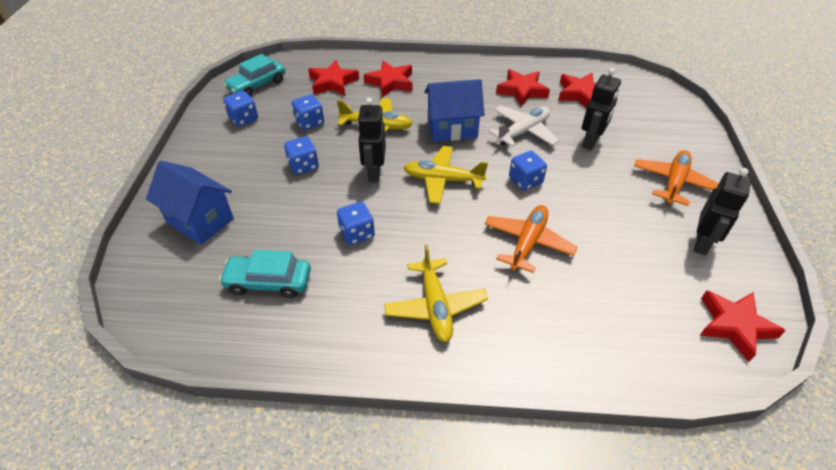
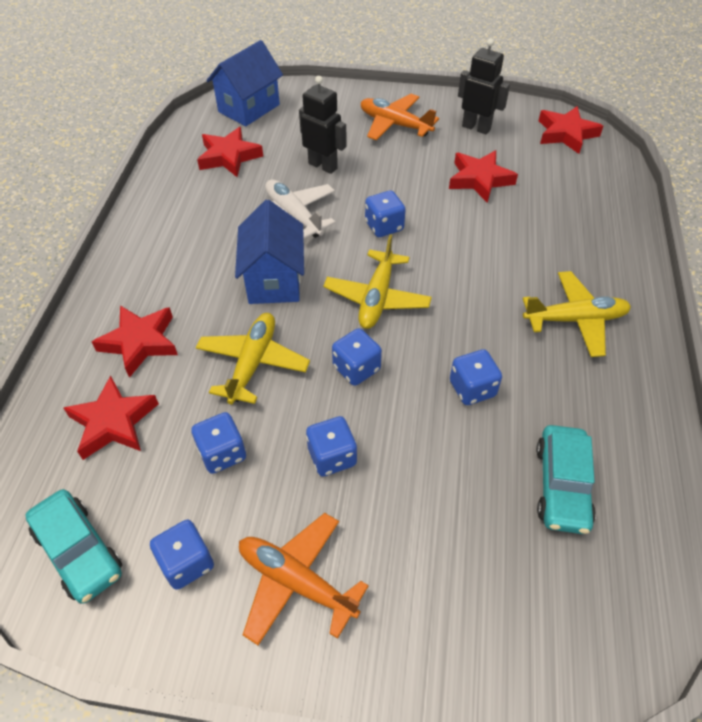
camera: 85 degrees left, 5 degrees up
blue house [146,161,234,245] -> blue house moved to [206,40,283,126]
black robot [357,97,386,182] -> blue dice [332,328,382,386]
orange plane [484,205,577,273] -> orange plane moved to [239,513,369,645]
red star [496,69,550,107] -> red star moved to [449,150,518,203]

